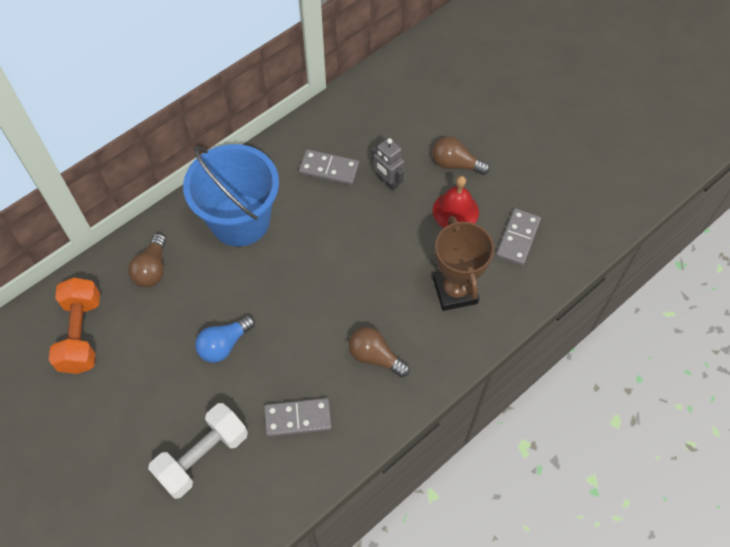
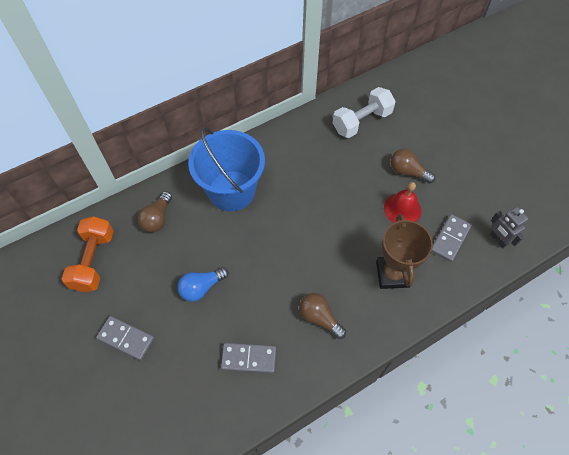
camera: 10 degrees right, 0 degrees up
white dumbbell [148,403,248,499] -> white dumbbell moved to [333,87,396,138]
grey domino [299,149,359,185] -> grey domino moved to [96,316,154,360]
grey robot [371,138,404,191] -> grey robot moved to [490,207,528,248]

